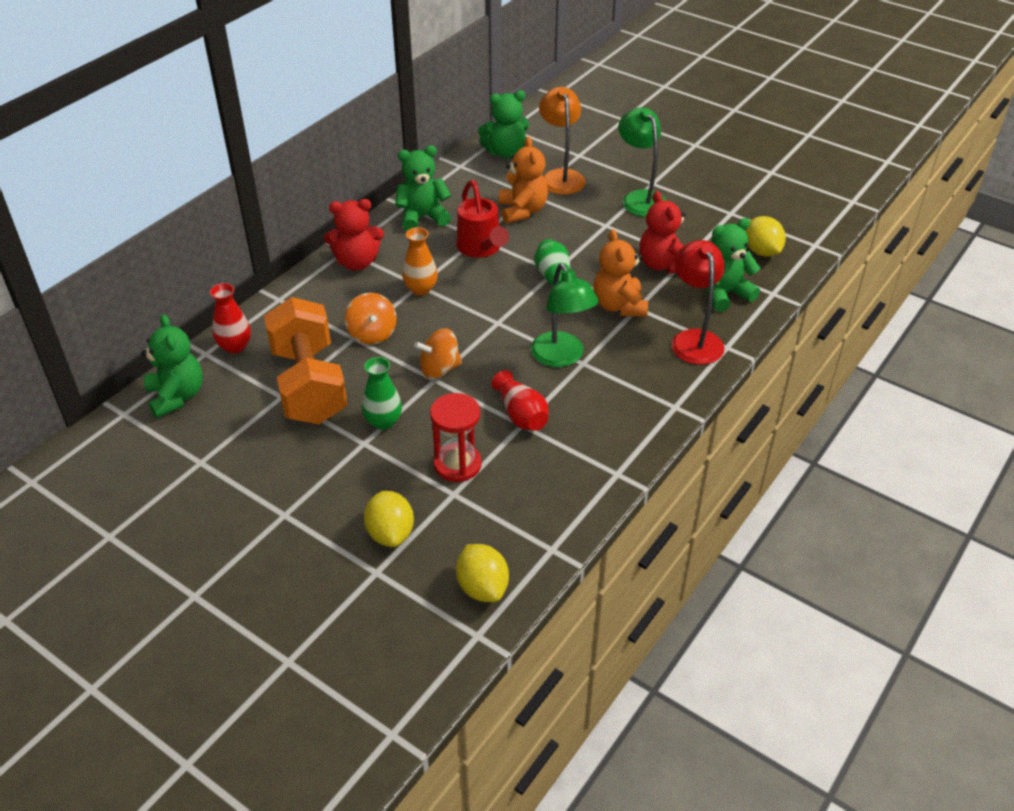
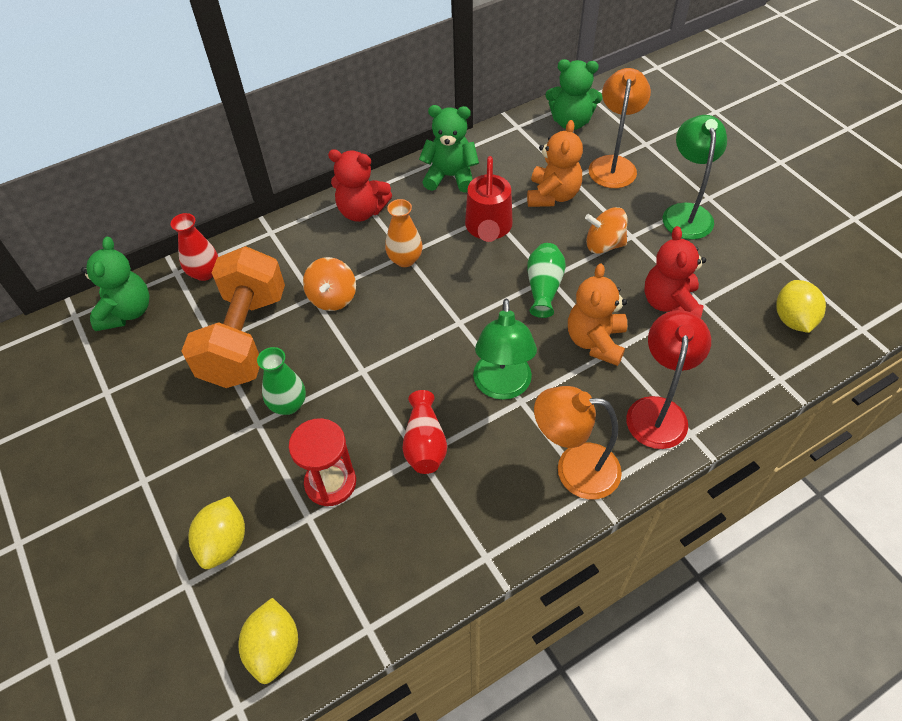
camera: 25 degrees right, 10 degrees up
orange spinning top [414,328,462,379] -> orange spinning top moved to [585,207,628,254]
green teddy bear [706,218,760,312] -> none
none -> orange lamp [534,386,622,499]

